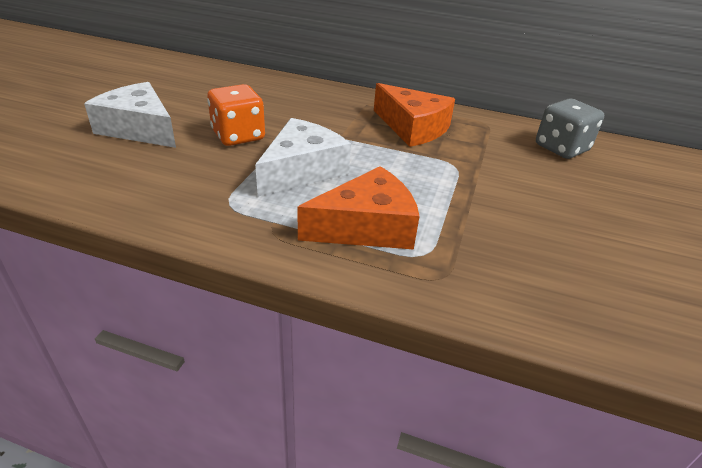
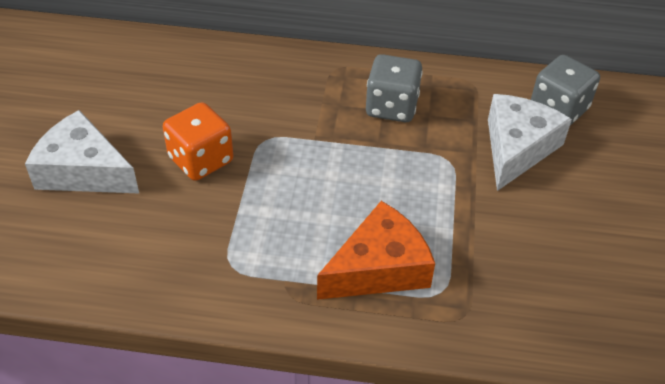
camera: 10 degrees left, 10 degrees up
white cheese [255,118,351,197] -> white cheese moved to [488,94,572,191]
orange cheese [374,83,455,147] -> grey dice [366,54,423,122]

